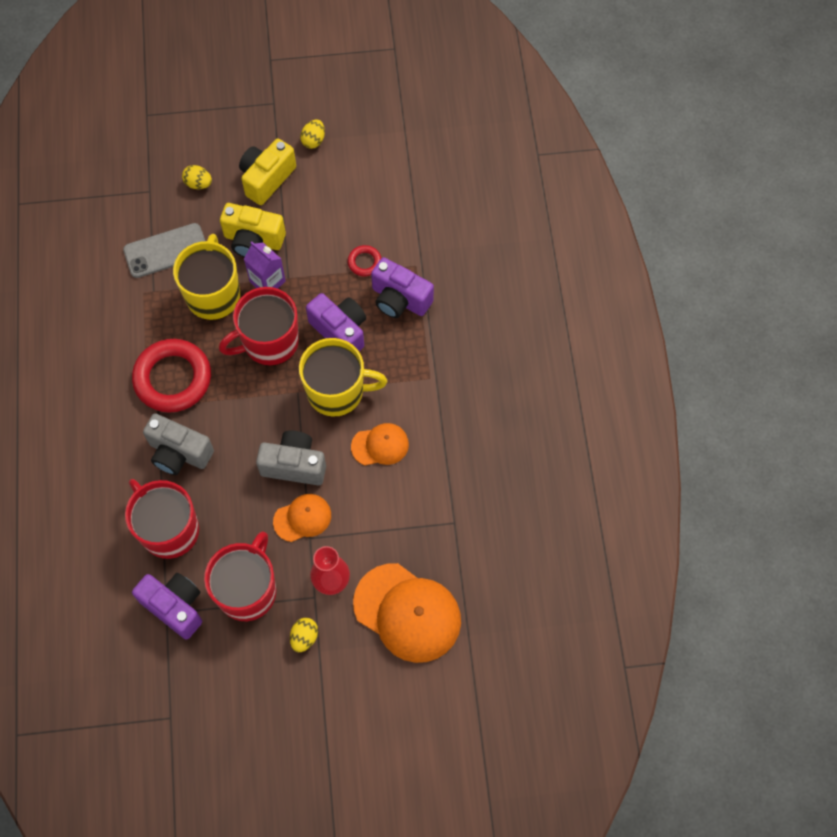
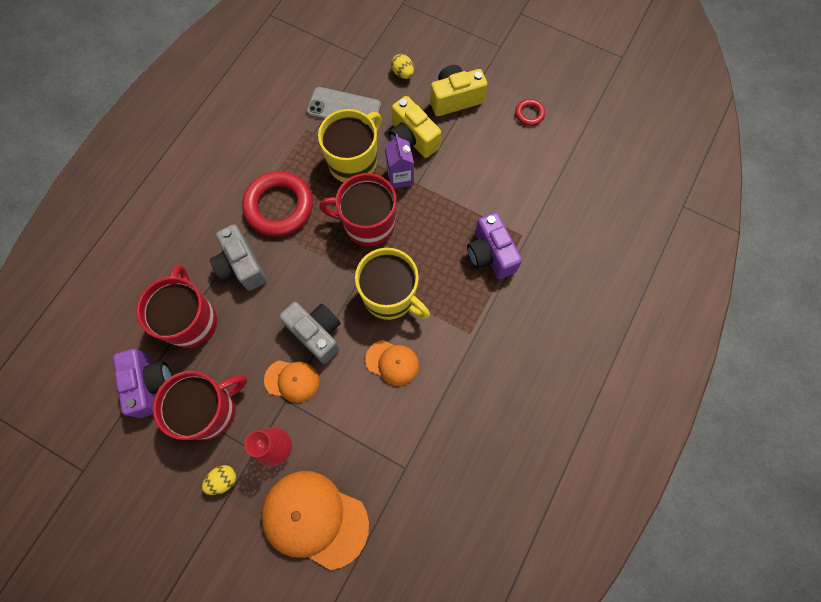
camera: 35 degrees right, 5 degrees up
yellow egg [300,120,325,149] -> none
purple camera [306,293,366,351] -> none
red ring [348,245,381,276] -> red ring moved to [515,99,545,126]
orange cap [353,563,461,663] -> orange cap turned 135 degrees clockwise [261,471,369,570]

